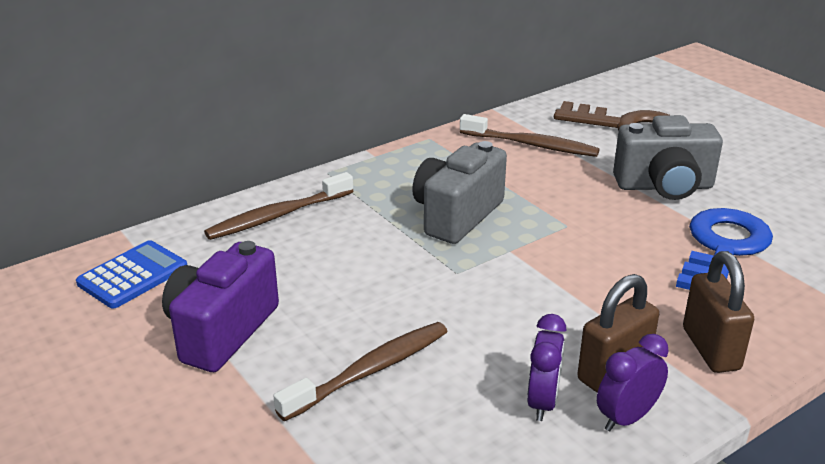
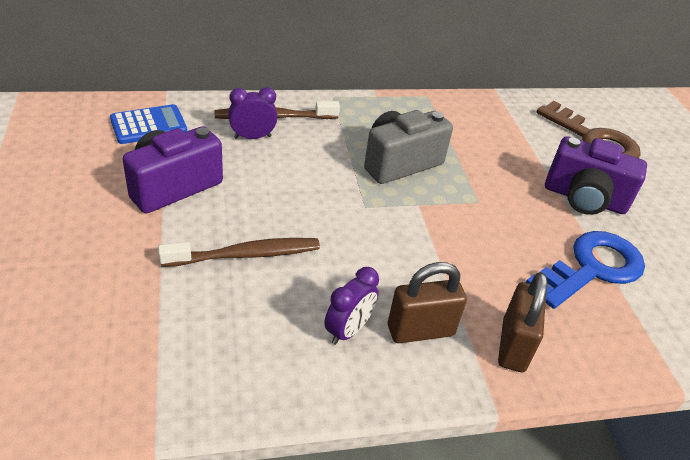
camera: 20 degrees right, 10 degrees up
brown toothbrush [460,114,600,157] -> none
purple clock [597,334,669,431] -> purple clock moved to [228,87,277,139]
grey camera [613,115,723,200] -> purple camera [545,136,647,215]

